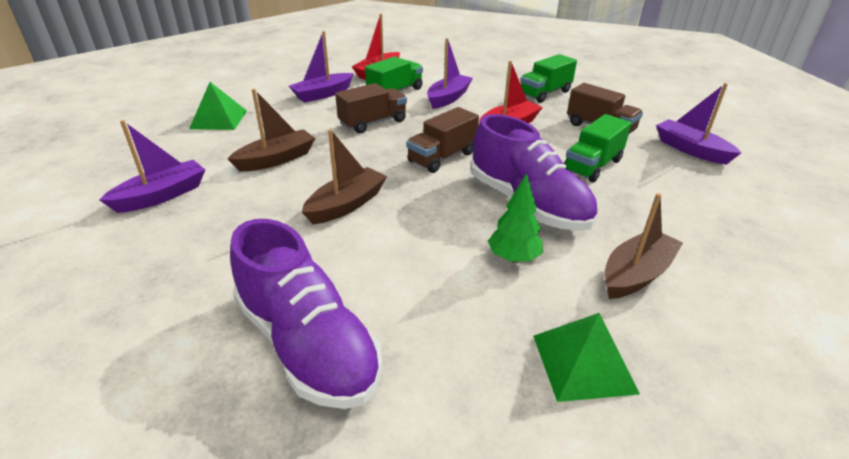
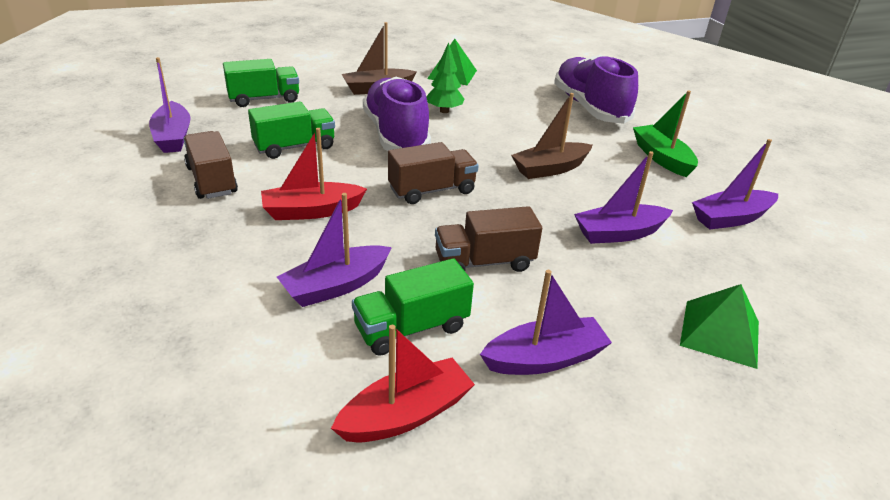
camera: 160 degrees left, 0 degrees up
brown boat [228,89,315,172] -> purple boat [574,151,673,244]
green truck [520,54,577,103] -> green truck moved to [223,59,299,107]
none -> green boat [633,90,698,177]

